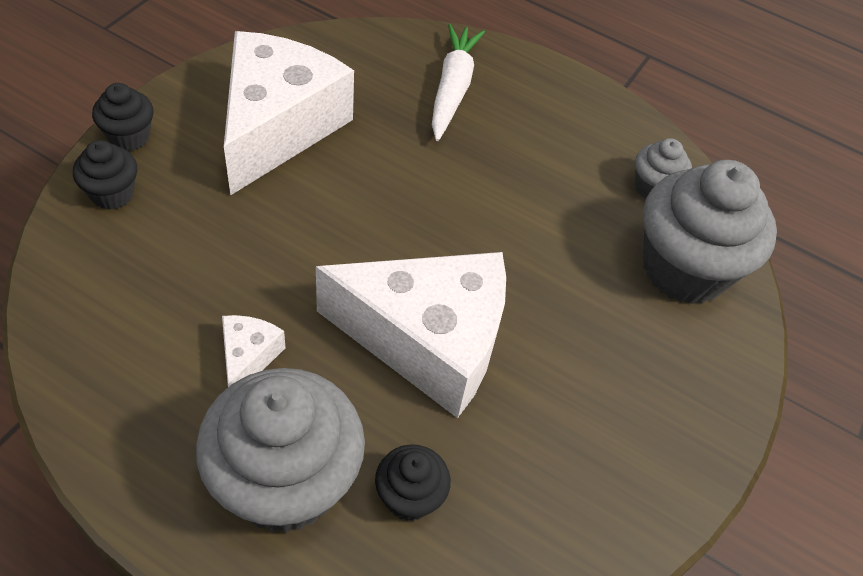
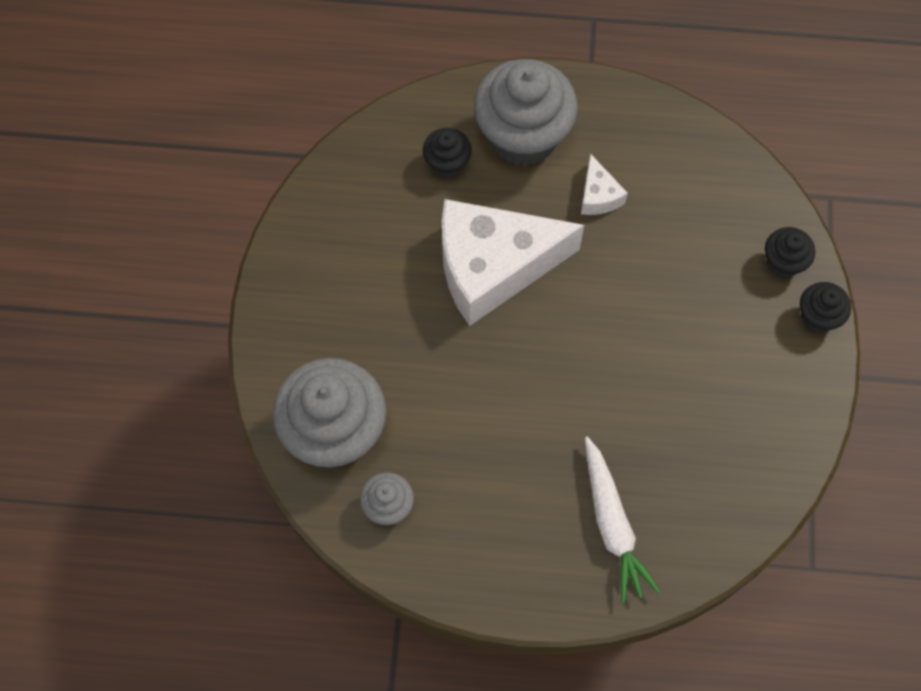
camera: 160 degrees right, 15 degrees up
white cheese [224,31,354,195] -> none

